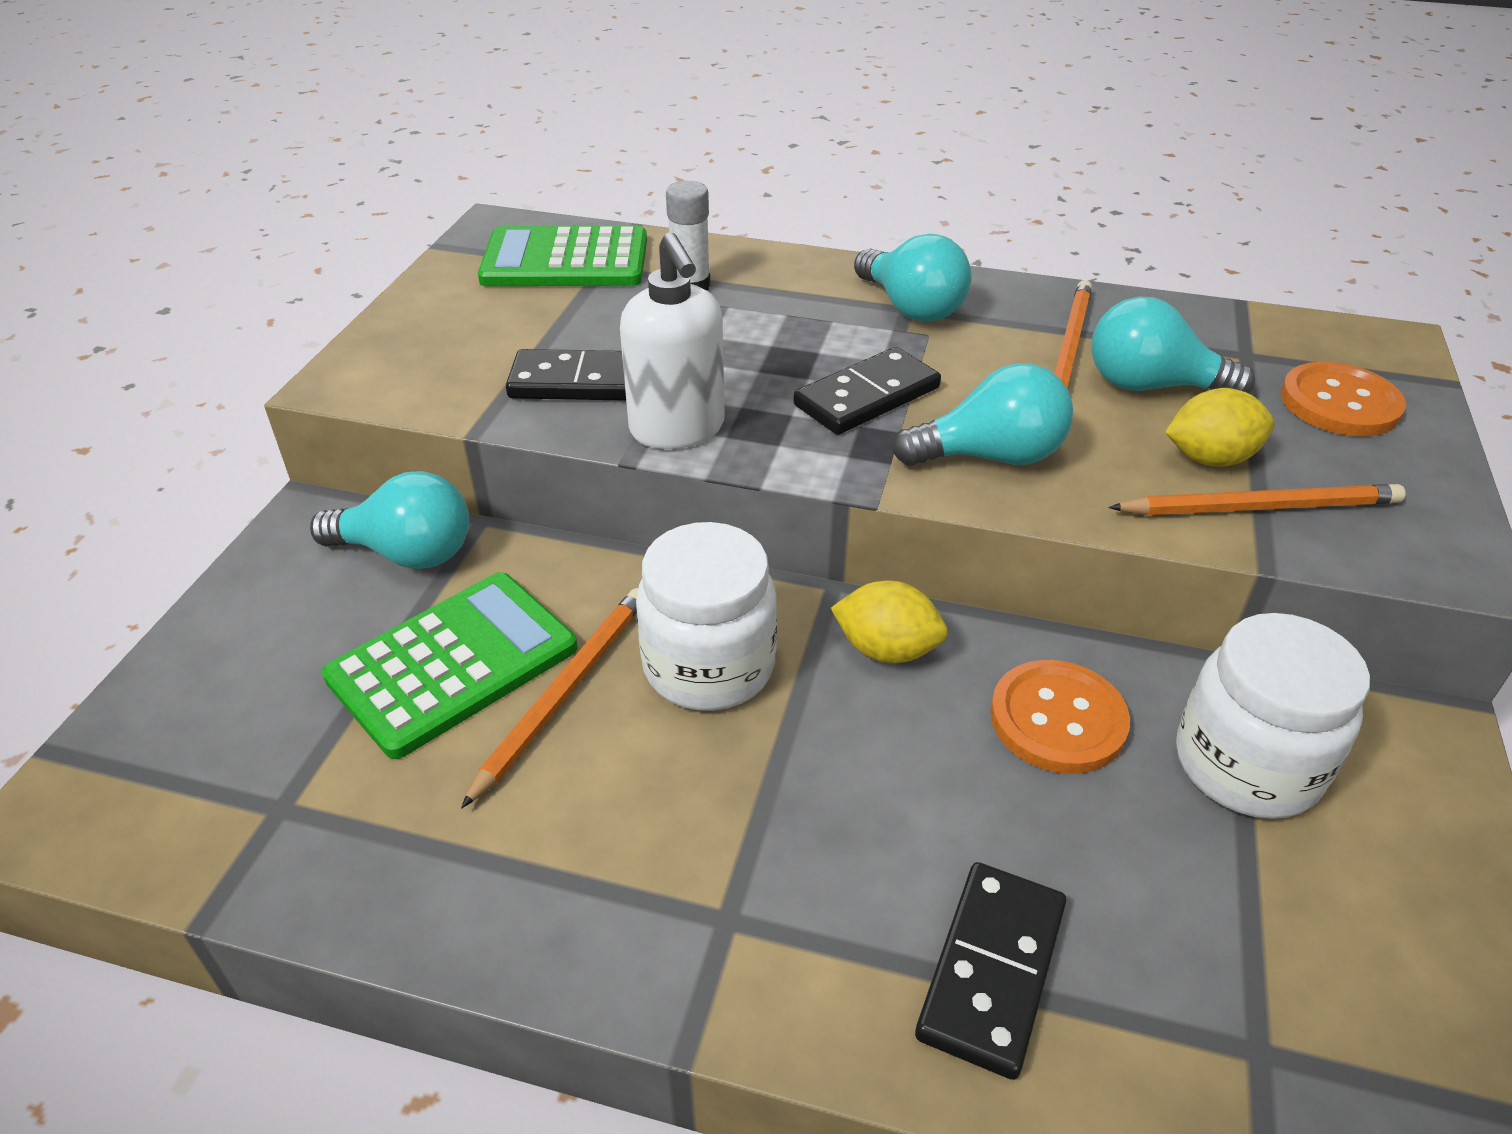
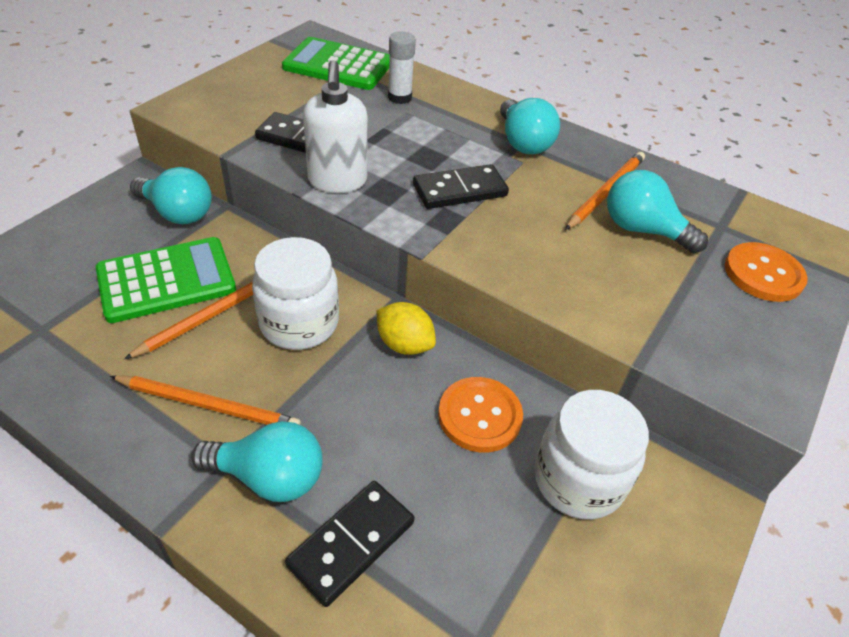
camera: 15 degrees right, 5 degrees up
turquoise light bulb [892,363,1073,466] -> turquoise light bulb moved to [191,421,322,502]
orange pencil [1108,484,1406,515] -> orange pencil moved to [110,375,301,425]
yellow lemon [1165,388,1275,467] -> none

